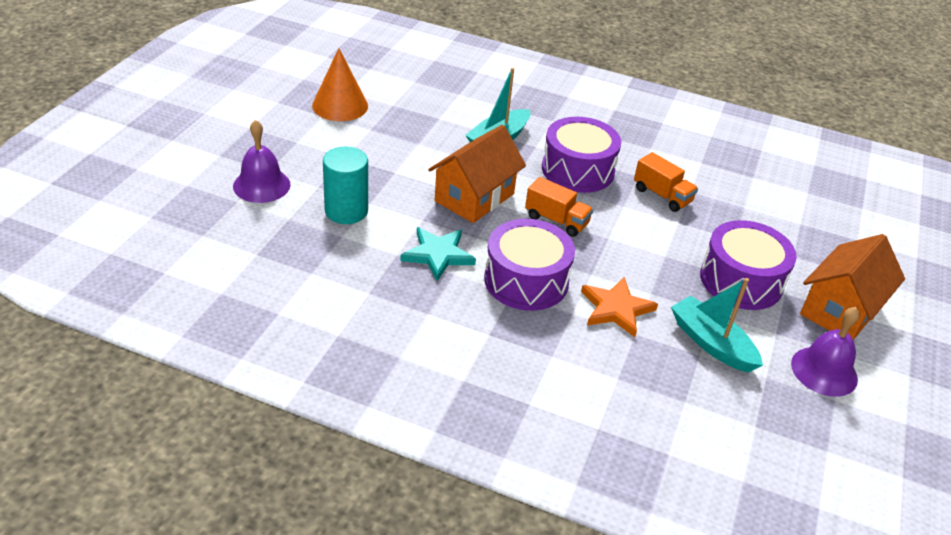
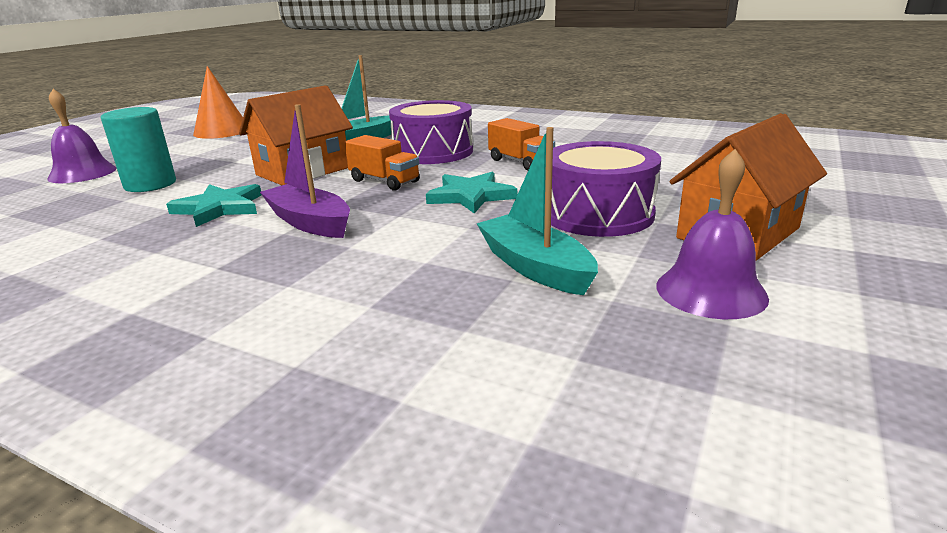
camera: 10 degrees right, 15 degrees down
purple drum [484,219,575,311] -> purple boat [260,104,350,238]
orange star [581,277,658,337] -> none
none -> turquoise star [426,172,517,214]

